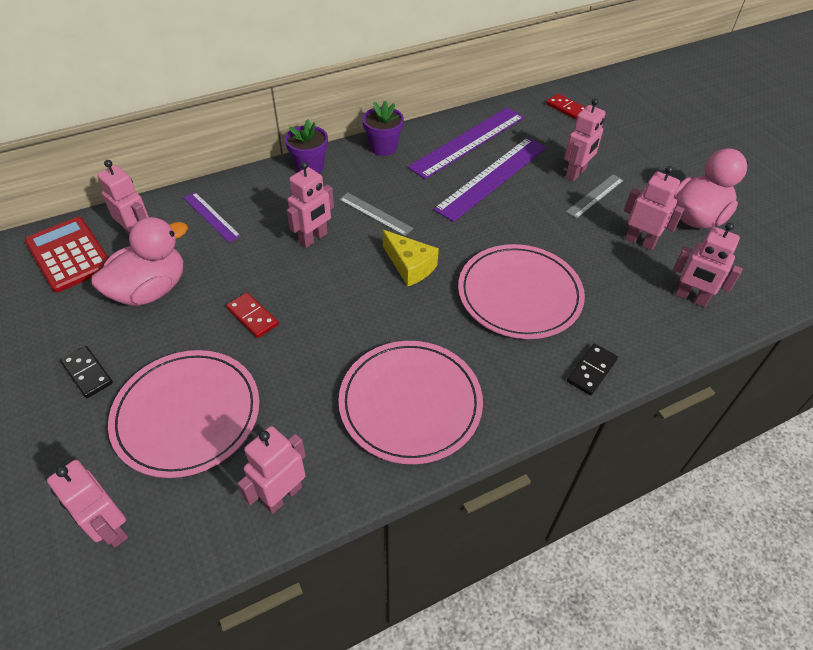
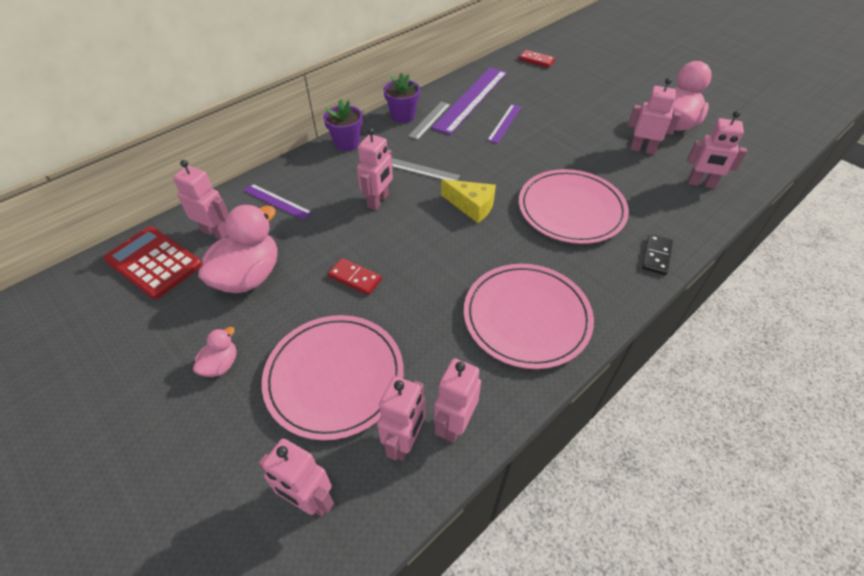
camera: 15 degrees left, 0 degrees up
black domino [60,346,113,398] -> pink duck [193,327,236,377]
purple ruler [433,137,547,222] -> purple ruler [487,104,522,144], size x0.52
pink robot [564,98,606,182] -> pink robot moved to [377,376,426,461]
grey ruler [566,175,624,218] -> grey ruler moved to [408,102,450,140]

